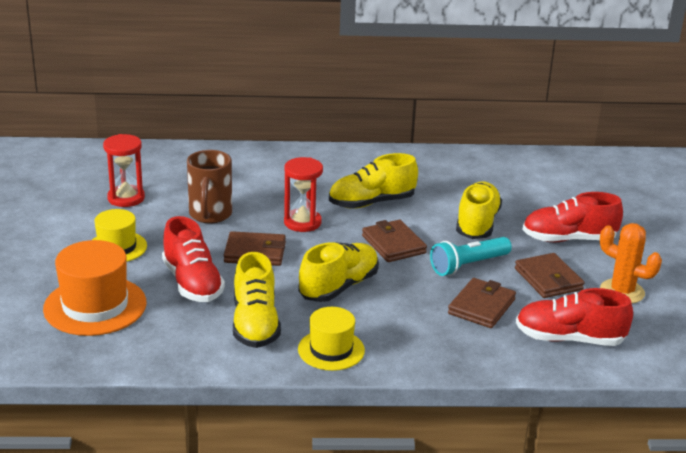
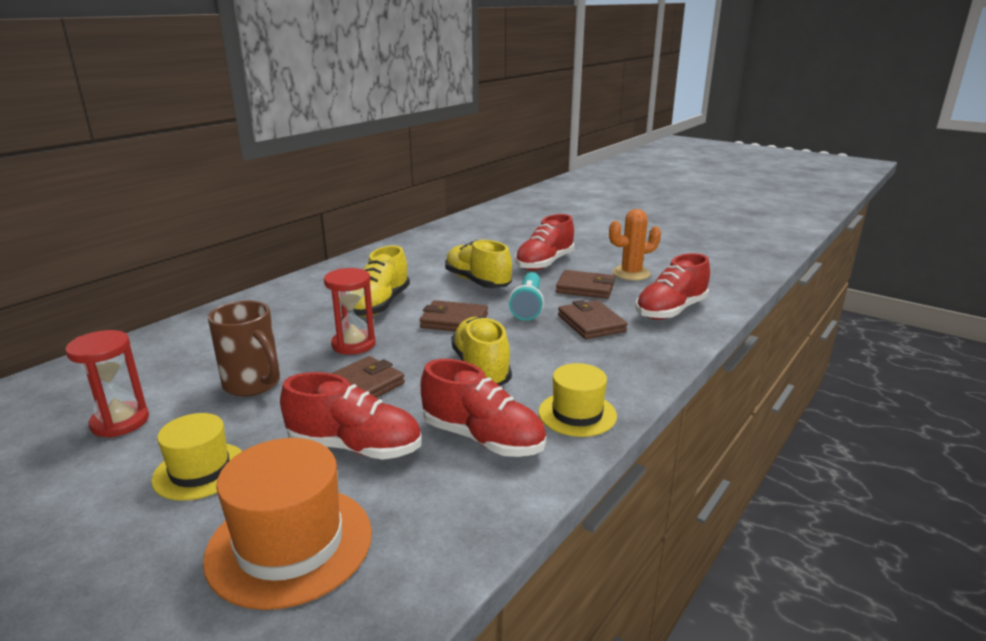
camera: 50 degrees left, 5 degrees down
yellow shoe [233,252,281,348] -> red shoe [421,359,546,457]

